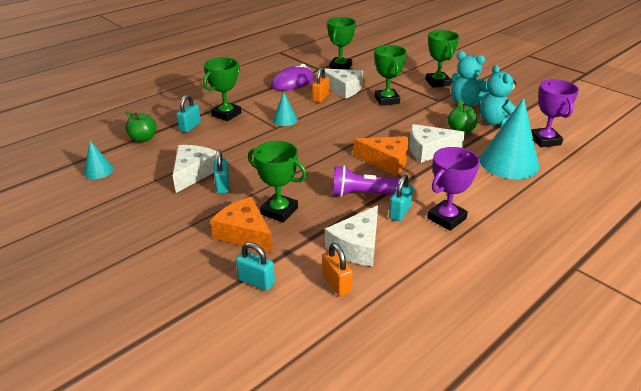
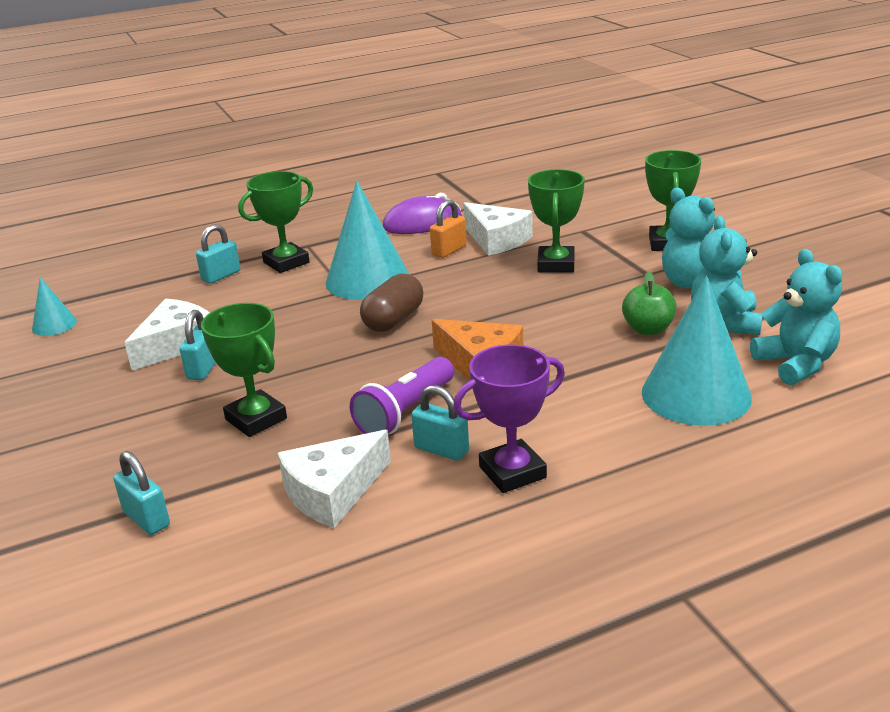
camera: 20 degrees right, 5 degrees down
green apple [125,112,157,142] -> none
orange cheese [211,197,273,252] -> none
turquoise cone [273,92,298,126] -> turquoise cone [326,181,409,300], size x2.05
orange padlock [322,243,353,296] -> none
green trophy [327,17,356,70] -> none
purple flashlight [332,166,400,197] -> purple flashlight turned 75 degrees counterclockwise [350,357,454,435]
turquoise padlock [389,175,413,221] -> turquoise padlock turned 75 degrees clockwise [411,385,469,461]
white cheese [410,124,465,163] -> none
purple trophy [531,79,579,147] -> turquoise teddy bear [750,249,842,385]
none -> brown capsule [360,274,423,332]

